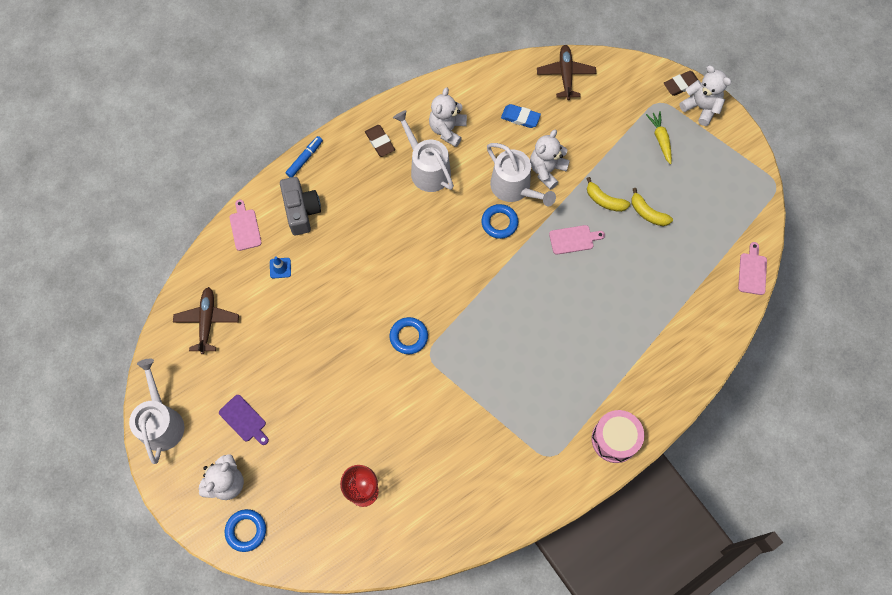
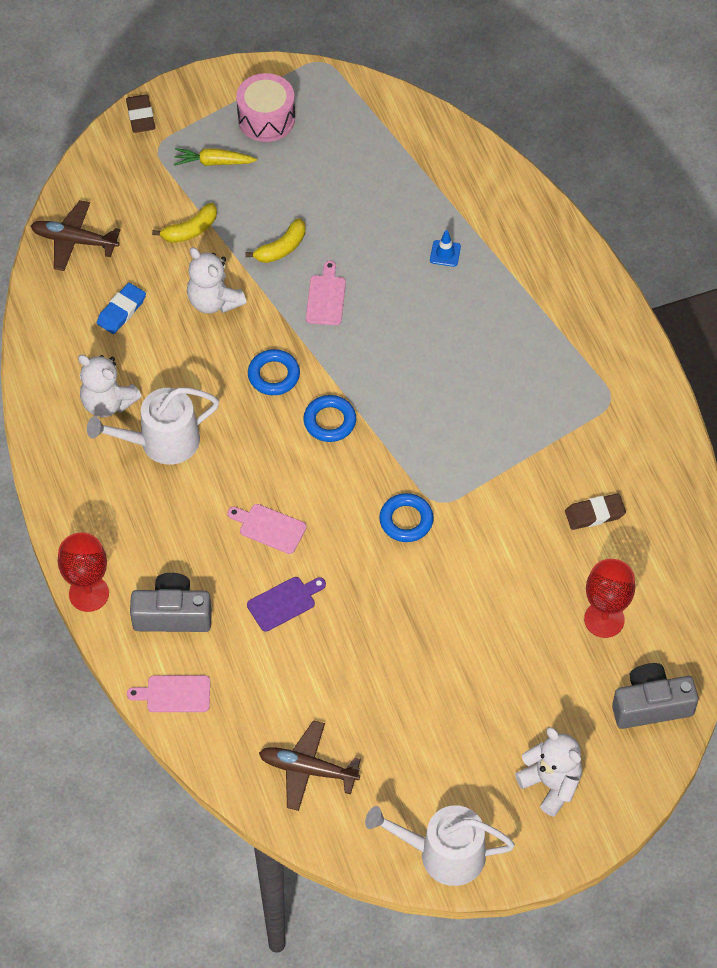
camera: 75 degrees left, 10 degrees down
purple cutting board [219,395,269,445] -> purple cutting board moved to [247,577,326,632]
blue ring [225,509,266,552] -> blue ring moved to [303,395,356,442]
blue traffic cone [270,256,291,279] -> blue traffic cone moved to [430,230,461,267]
blue marker [286,136,323,178] -> red goblet [58,533,109,612]
brown eraser [365,125,395,157] -> brown eraser moved to [565,493,626,530]
white watering can [487,143,556,206] -> none
pink drum [592,410,644,463] -> pink drum moved to [236,73,295,142]
yellow banana [631,188,673,226] -> yellow banana moved to [152,203,217,243]
white teddy bear [679,65,731,126] -> none
pink cutting board [738,242,767,295] -> pink cutting board moved to [227,504,307,554]
none -> grey camera [612,663,698,729]

